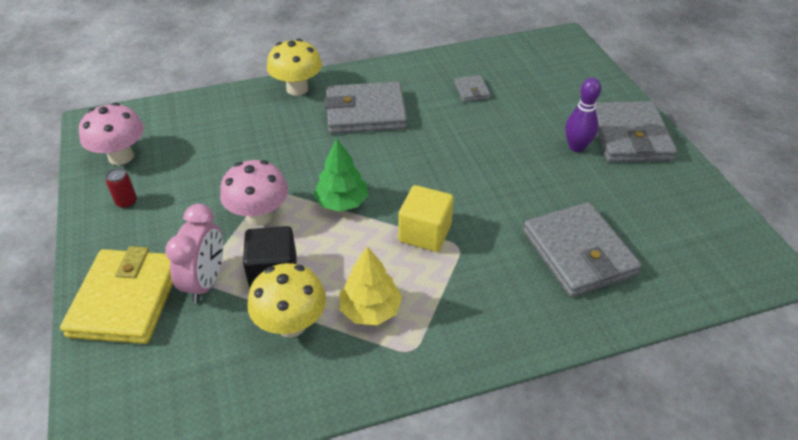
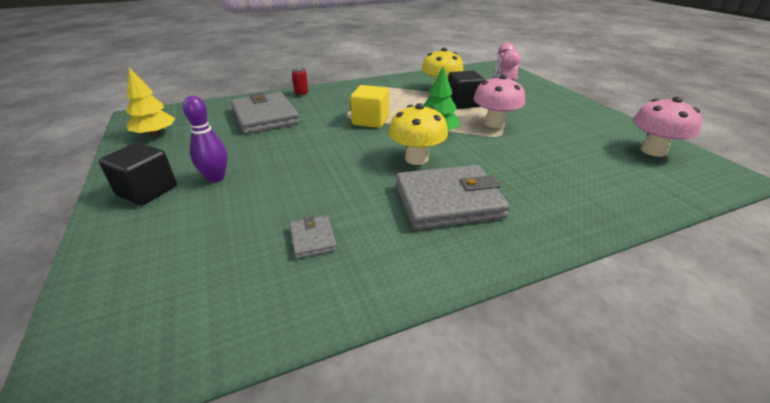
camera: 175 degrees right, 10 degrees down
yellow wallet [60,246,173,344] -> none
red can [106,168,137,209] -> red can moved to [292,67,308,96]
yellow mushroom [267,39,322,96] -> yellow mushroom moved to [389,103,448,165]
yellow tree [339,246,402,325] -> yellow tree moved to [126,67,175,136]
grey wallet [595,101,677,162] -> black cube [99,142,177,205]

